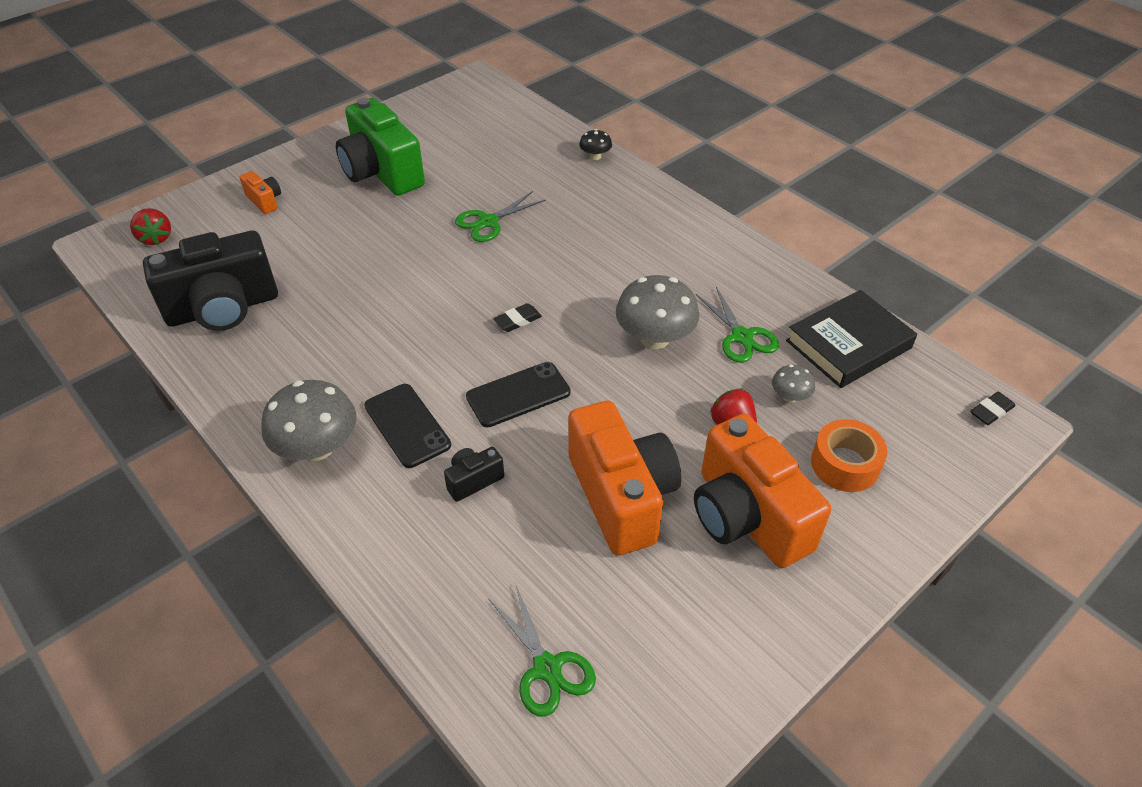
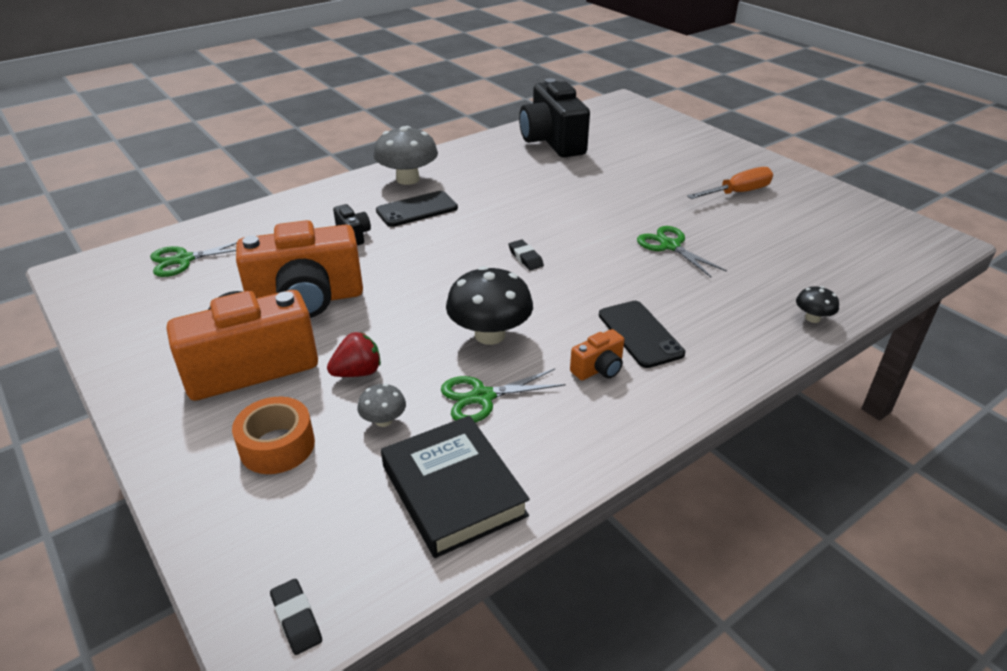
camera: 95 degrees right, 10 degrees down
red strawberry [130,208,171,245] -> none
orange camera [240,171,281,214] -> orange camera moved to [570,329,624,380]
green camera [336,98,425,196] -> orange screwdriver [687,167,773,199]
black phone [466,362,571,427] -> black phone moved to [599,301,685,368]
grey mushroom [616,275,700,349] -> black mushroom [446,266,533,345]

